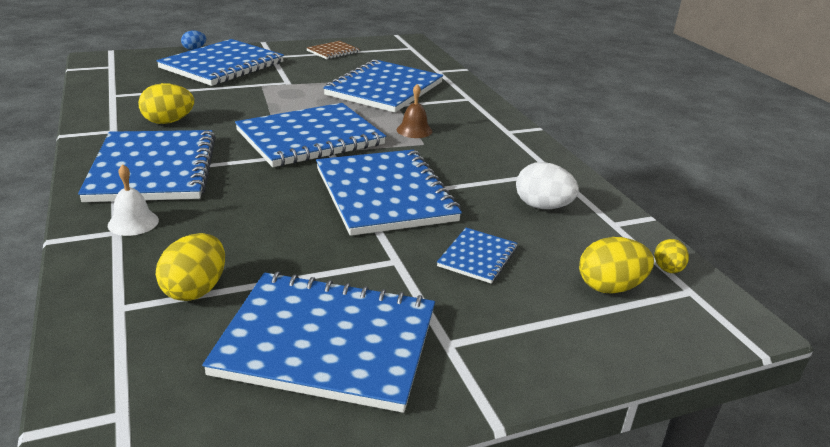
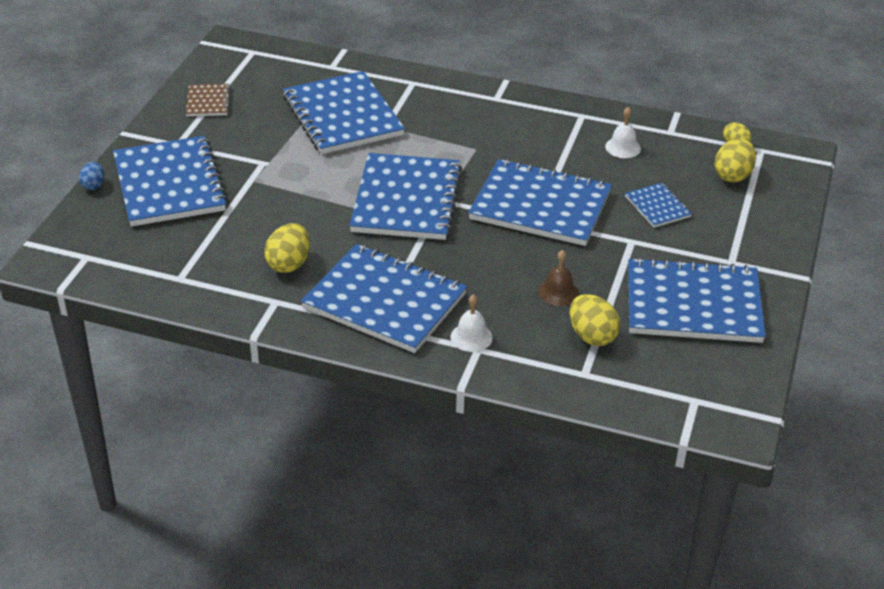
camera: 50 degrees left, 10 degrees up
blue notebook [202,272,435,413] -> blue notebook turned 45 degrees clockwise [628,257,766,343]
brown bell [397,84,432,138] -> brown bell moved to [538,250,579,306]
white egg [516,162,579,209] -> white bell [605,107,641,158]

